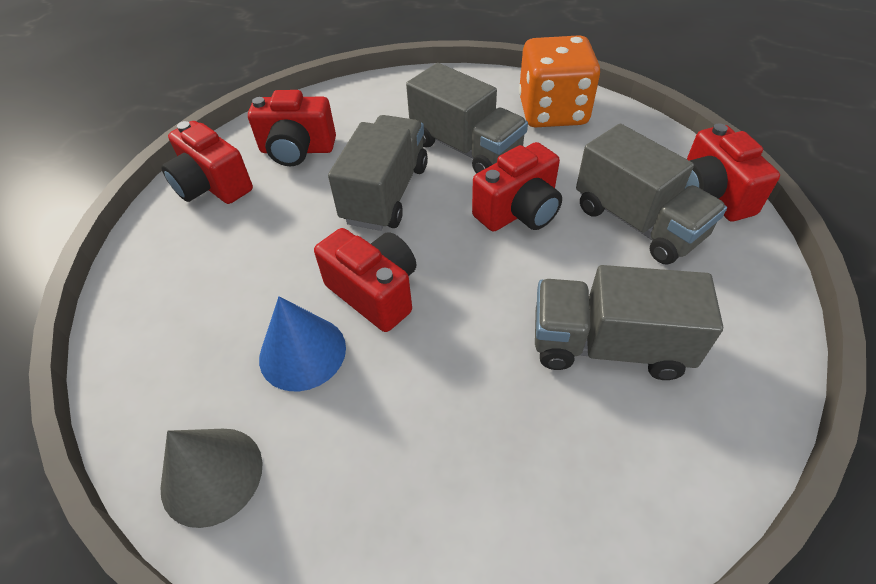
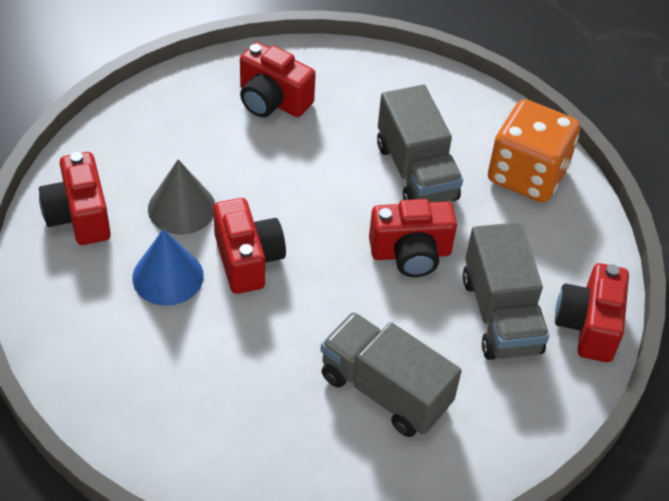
camera: 25 degrees right, 0 degrees up
red camera [161,121,253,204] -> red camera moved to [39,152,111,245]
grey cone [161,429,263,528] -> grey cone moved to [148,160,215,234]
grey truck [328,115,428,231] -> none

